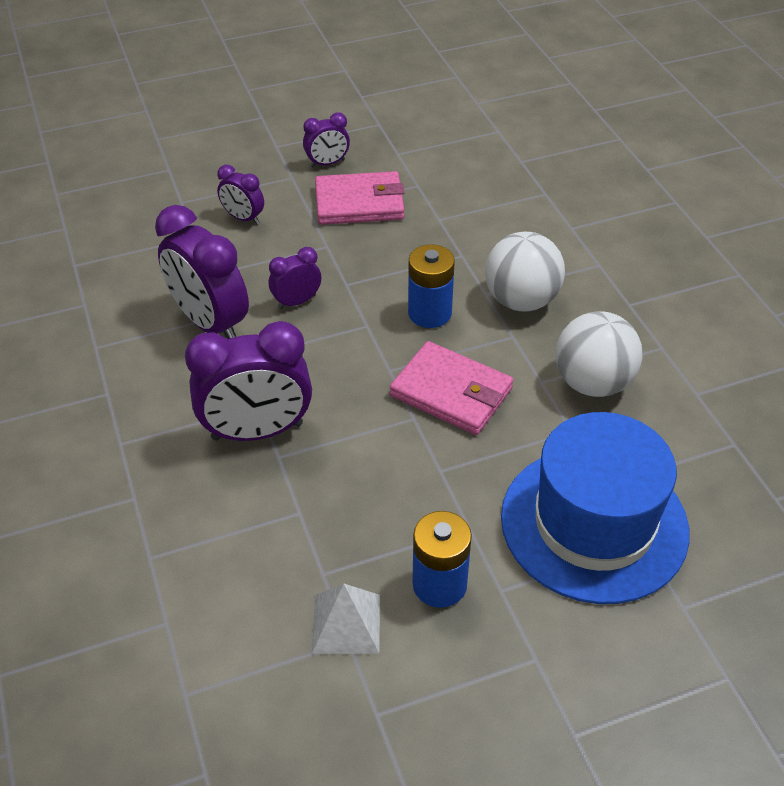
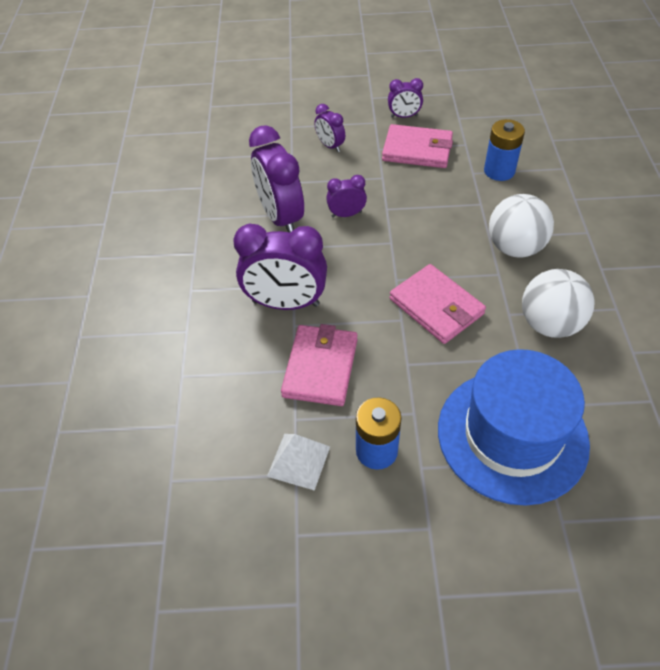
camera: 20 degrees right, 5 degrees up
blue battery [408,244,455,328] -> blue battery moved to [484,119,525,181]
none -> pink wallet [281,324,357,406]

